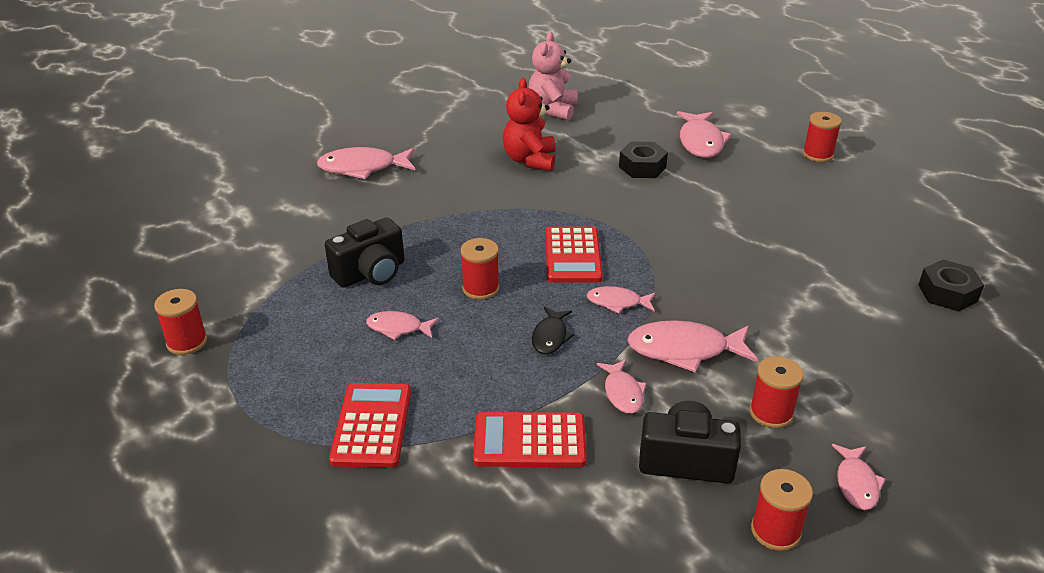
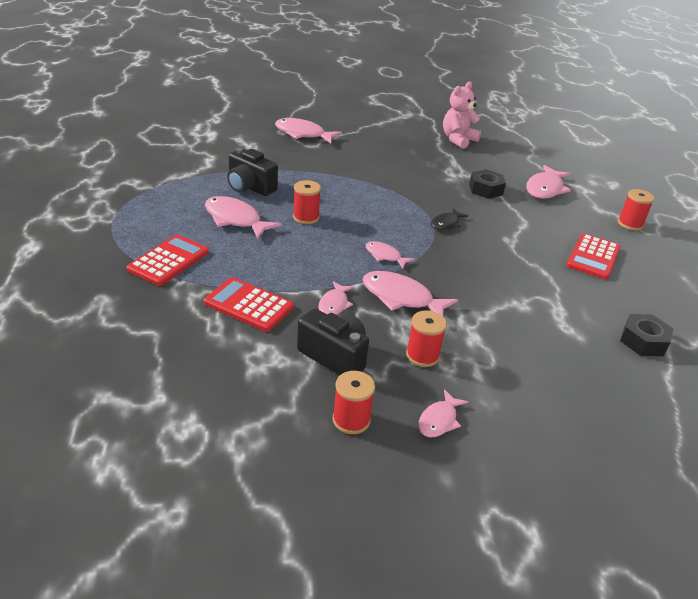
camera: 25 degrees right, 0 degrees up
red spool [154,289,207,355] -> none
black camera [325,217,404,287] -> black camera turned 45 degrees clockwise [227,148,278,196]
pink fish [366,311,439,340] -> pink fish [205,196,282,240], size x1.72
red teddy bear [503,78,555,171] -> none
black fish [532,307,574,354] -> black fish moved to [431,208,469,230]
red calculator [545,226,603,283] -> red calculator moved to [566,233,621,280]

